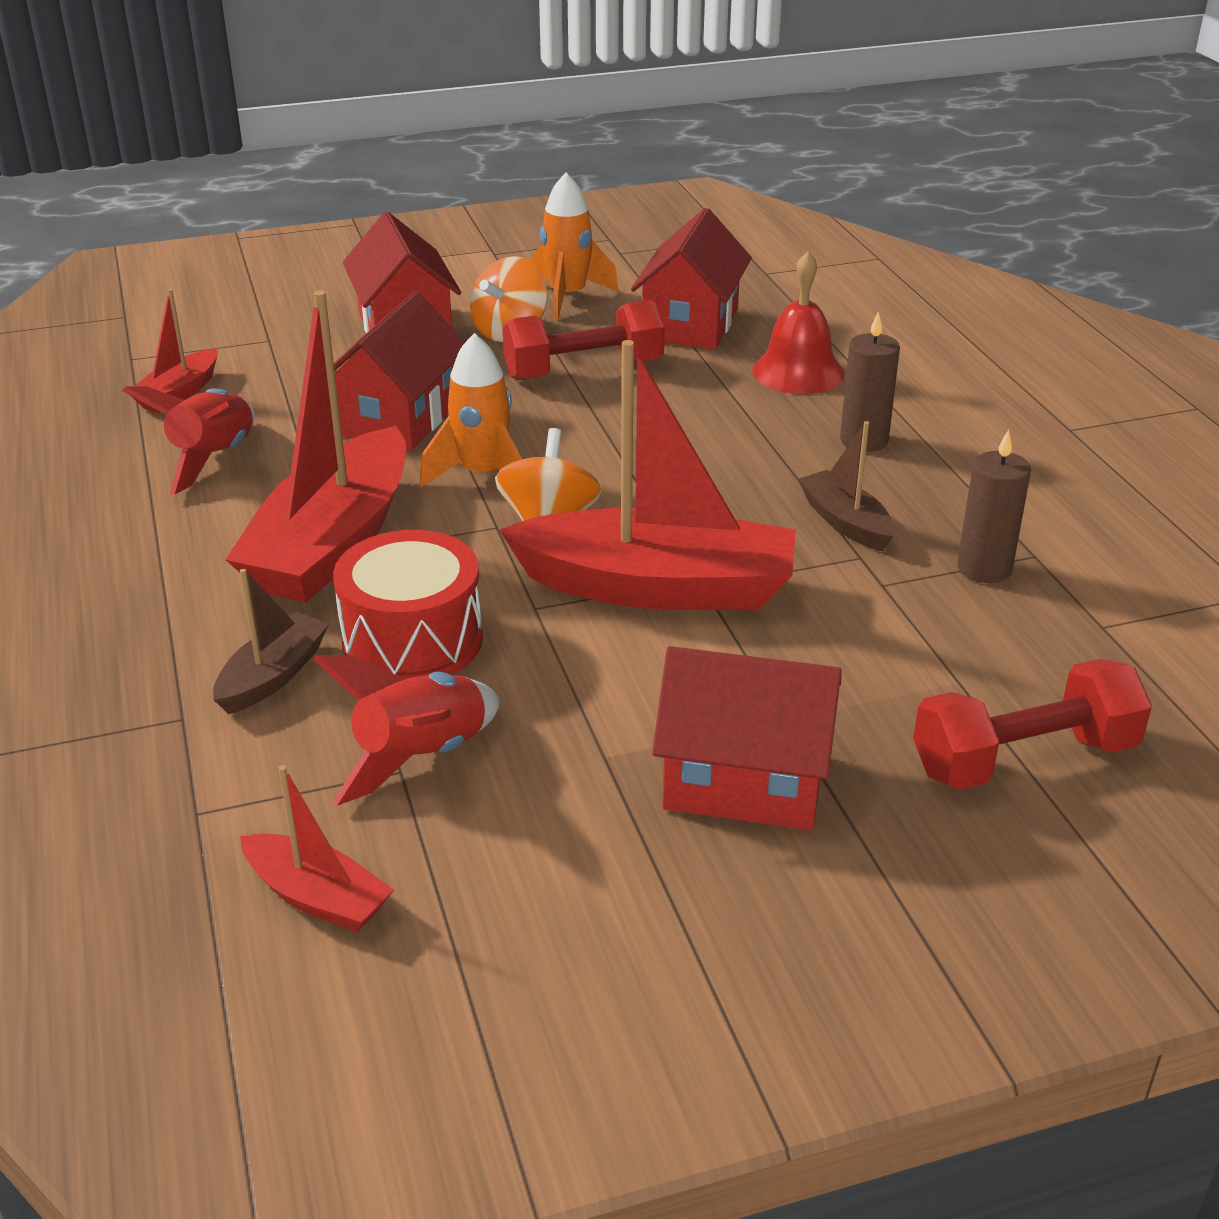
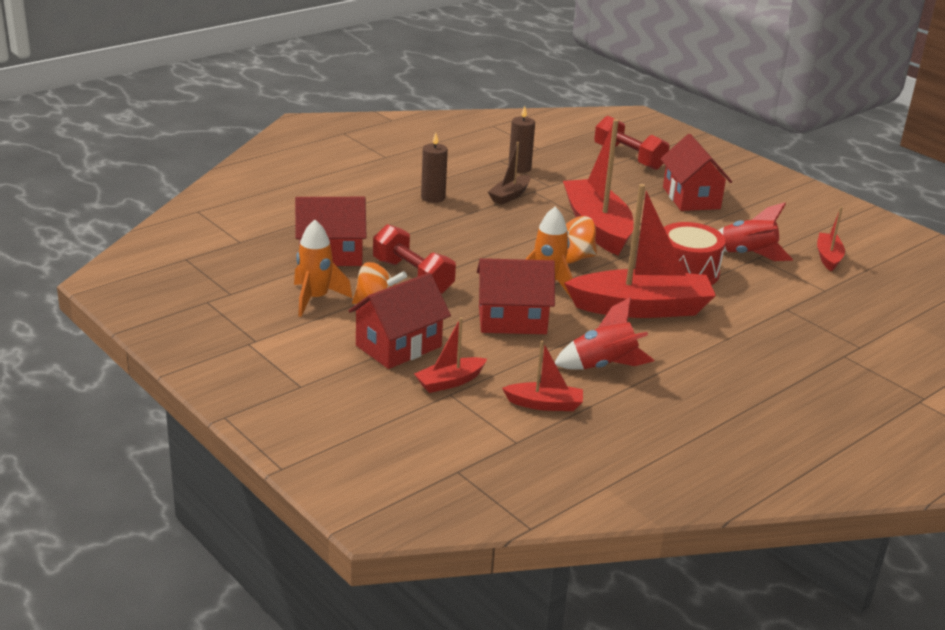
camera: 115 degrees left, 5 degrees down
brown boat [213,569,329,714] -> none
red bell [752,251,845,394] -> none
none -> red boat [414,317,487,393]

